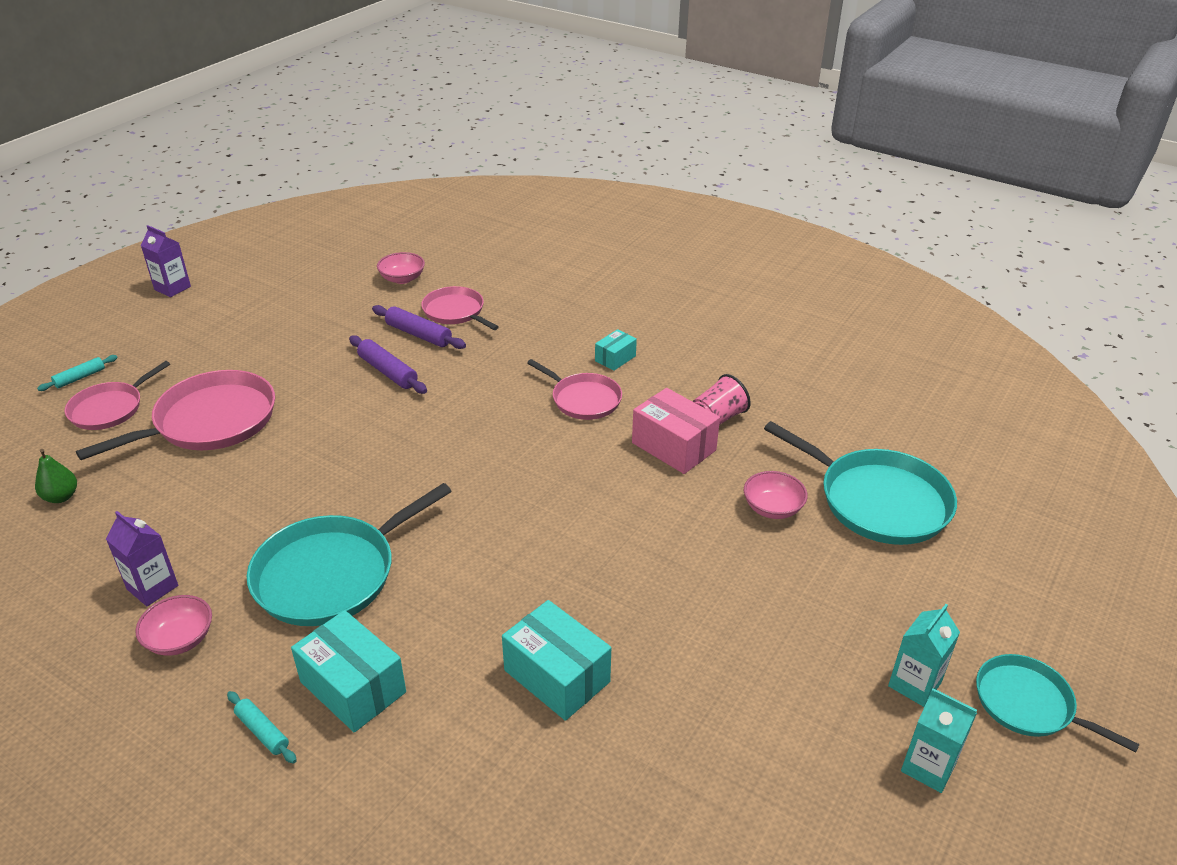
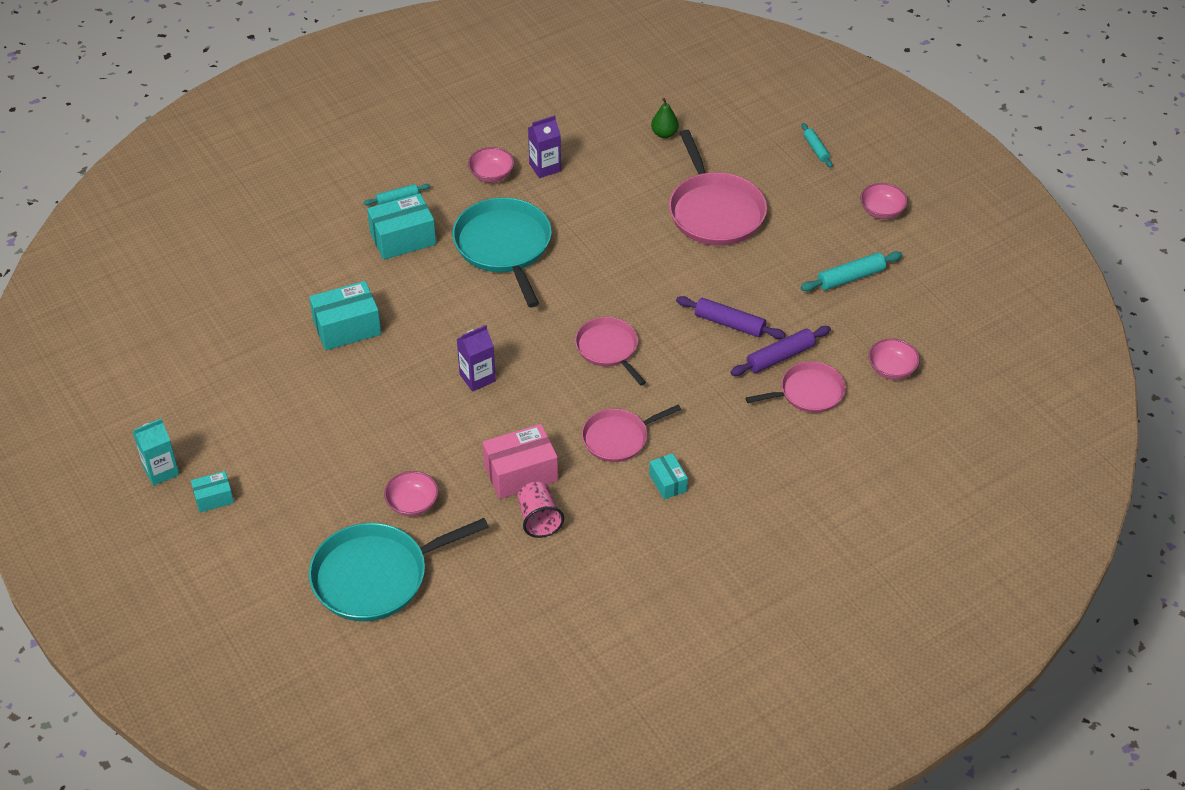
camera: 115 degrees right, 10 degrees up
pink pan [65,361,170,430] -> pink pan moved to [575,317,646,386]
purple carton [141,225,191,297] -> purple carton moved to [457,325,496,392]
purple rolling pin [349,335,427,394] -> purple rolling pin turned 45 degrees clockwise [676,296,786,339]
turquoise carton [888,604,960,707] -> turquoise box [191,471,234,512]
turquoise pan [976,654,1140,753] -> none
none -> turquoise rolling pin [801,251,902,292]
none -> pink bowl [860,183,908,219]

